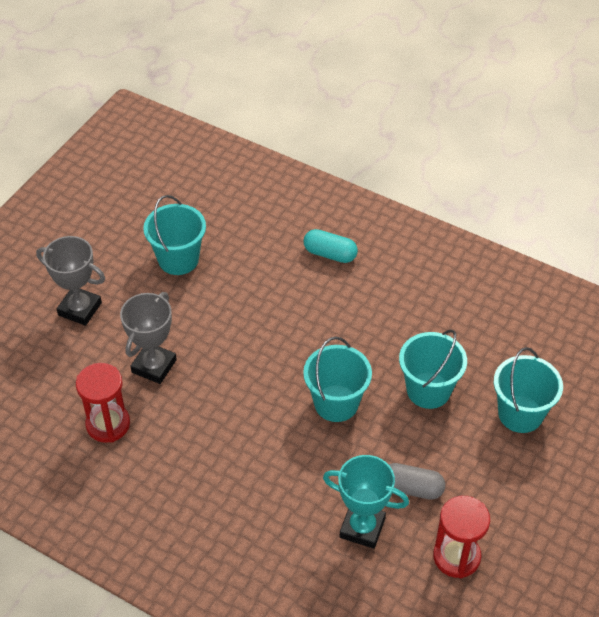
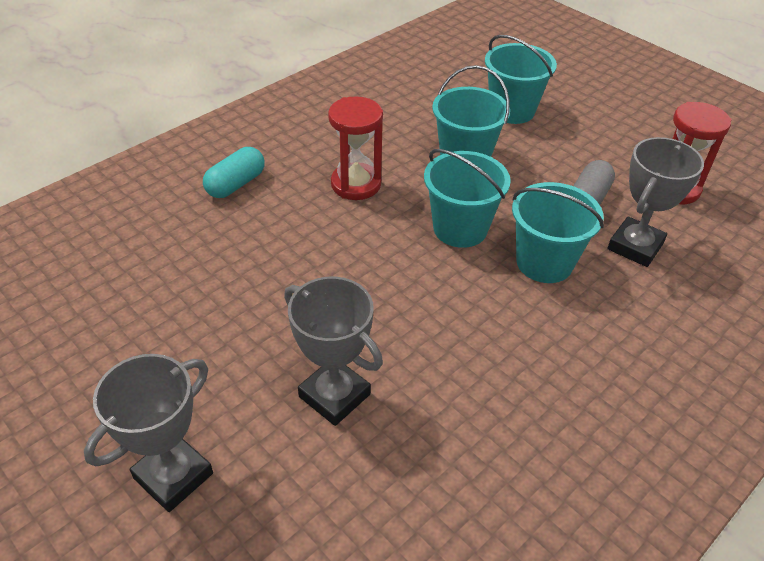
camera: 75 degrees left, 5 degrees down
red hourglass [76,363,130,443] -> red hourglass moved to [328,97,383,200]
turquoise bucket [143,195,206,275] -> turquoise bucket moved to [512,182,604,283]
turquoise trophy [323,455,409,549] -> grey trophy [607,137,704,267]

